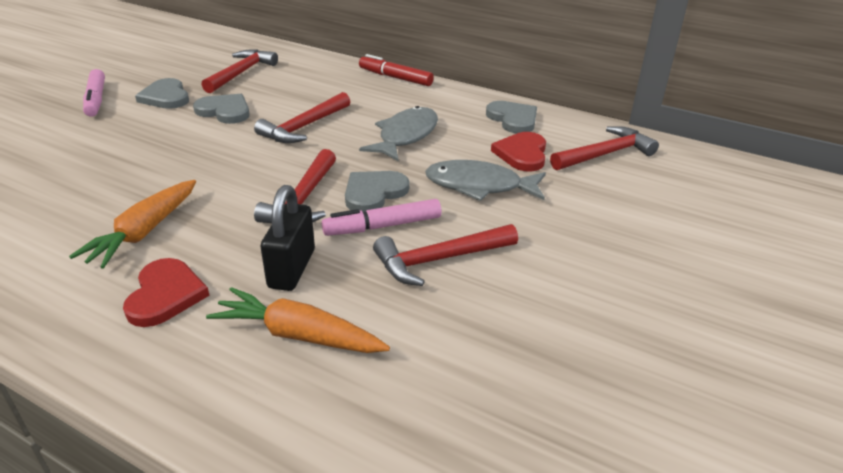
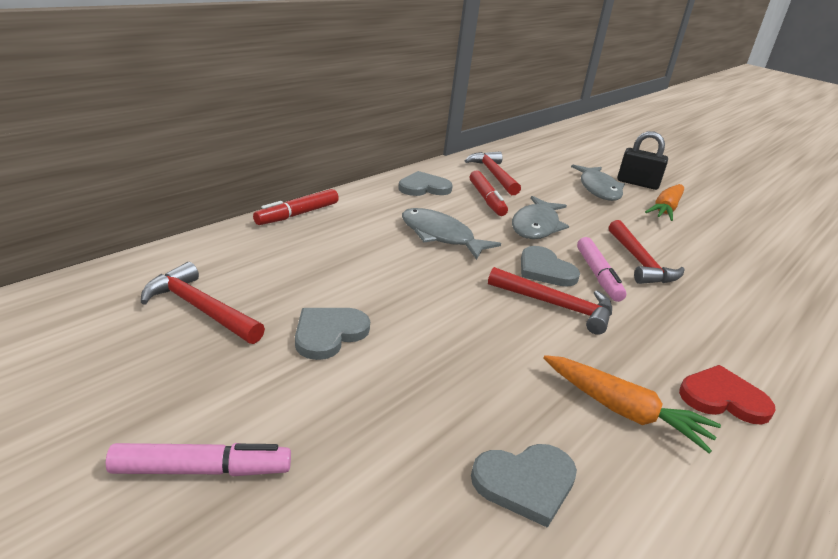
camera: 80 degrees left, 5 degrees down
grey heart [135,78,189,109] -> grey heart moved to [471,444,577,528]
orange carrot [206,287,390,353] -> orange carrot moved to [645,184,684,221]
red hammer [254,92,350,143] -> none
black padlock [261,185,315,291] -> black padlock moved to [617,131,668,190]
red heart [491,132,546,171] -> red marker [470,170,508,216]
none -> grey fish [571,165,625,201]

